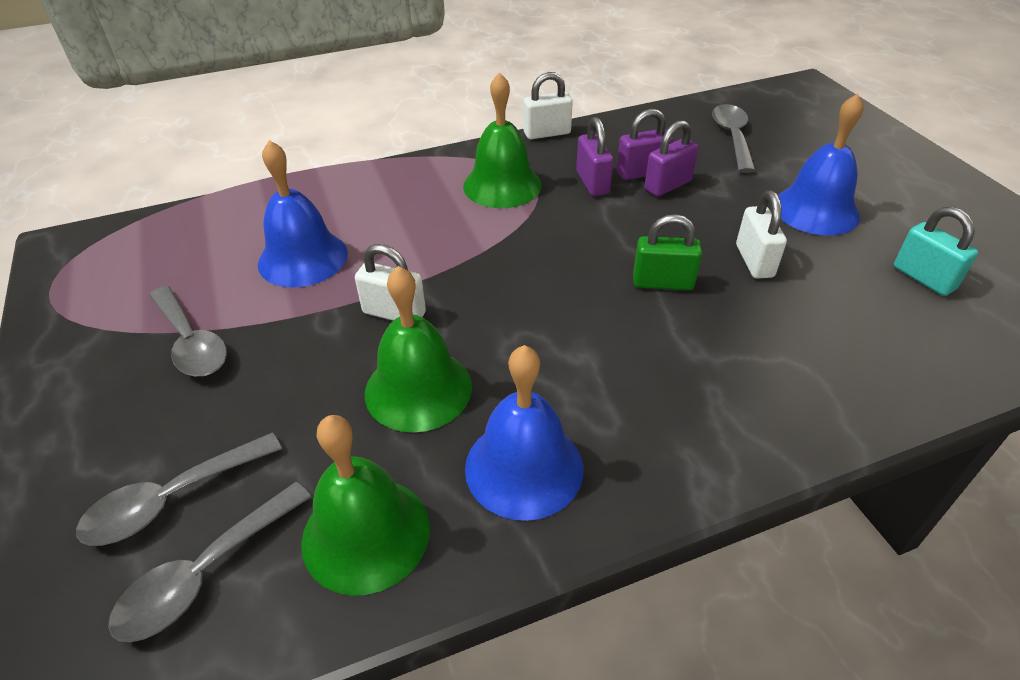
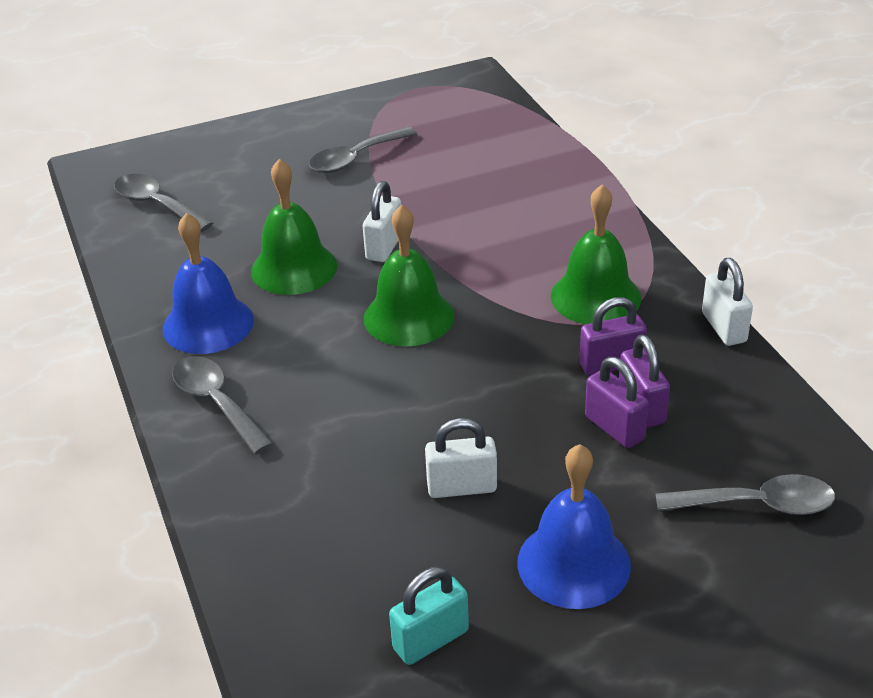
camera: 90 degrees right, 5 degrees down
grey spoon [76,432,282,546] -> grey spoon moved to [172,356,273,454]
blue bell [258,140,348,288] -> none
green bell [301,415,430,596] -> green bell moved to [364,204,454,346]
green padlock [633,214,702,290] -> none

